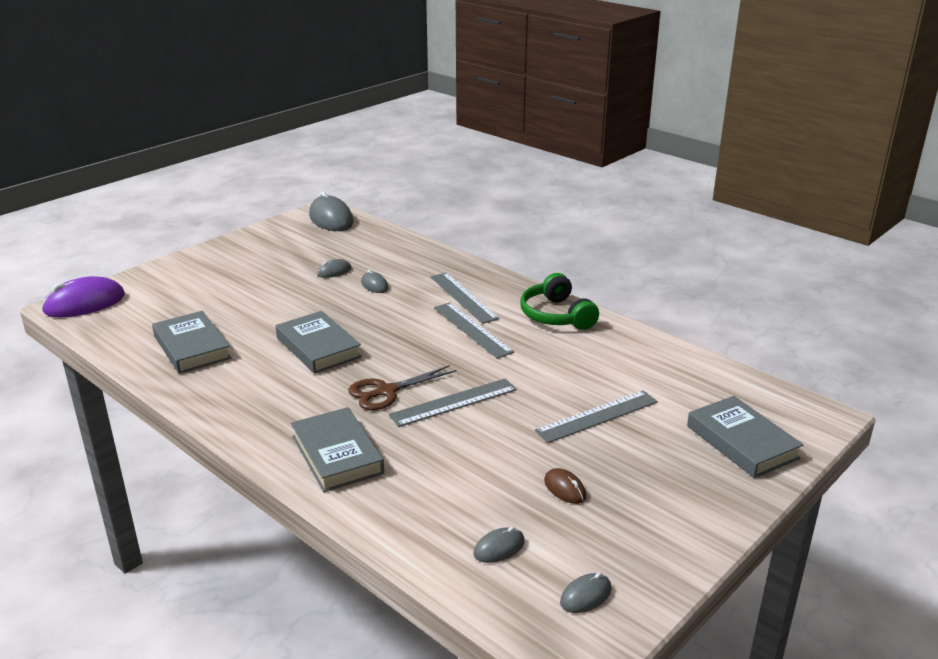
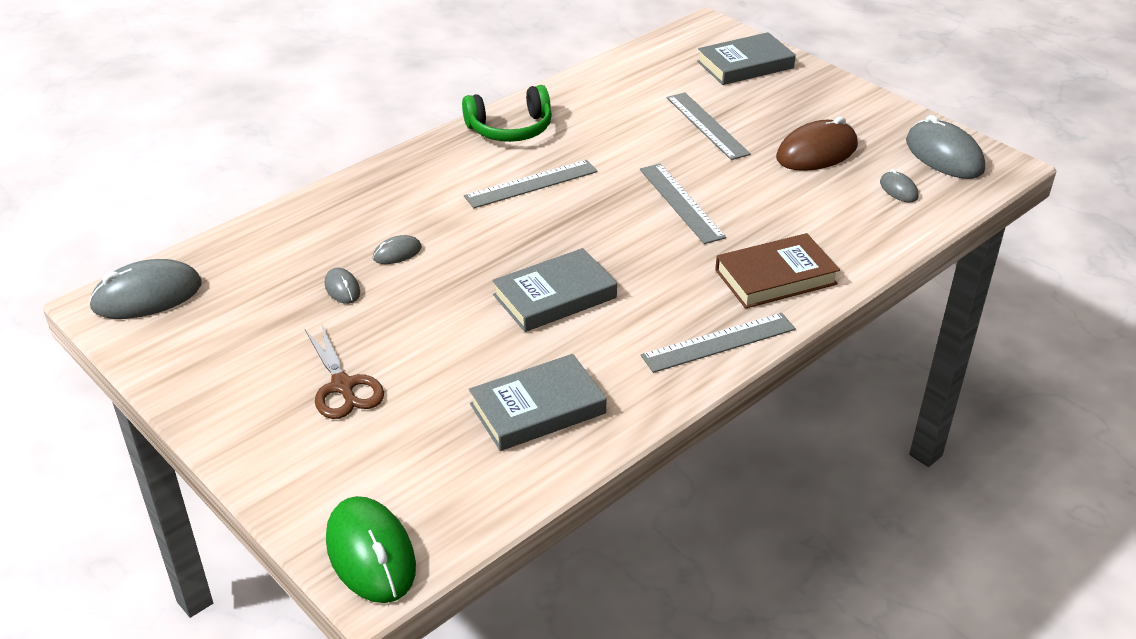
camera: 85 degrees left, 10 degrees up
purple mouse [42,276,125,318] -> green mouse [326,496,416,603]
grey book [291,407,384,492] -> brown book [715,233,840,309]
brown scissors [348,365,457,410] -> brown scissors moved to [305,323,384,419]
grey ruler [431,273,500,324] -> grey ruler moved to [641,313,796,373]
brown mouse [544,468,586,504] -> brown mouse [776,116,858,171], size x2.01
grey mouse [560,573,612,613] -> grey mouse [906,115,985,179], size x2.01

